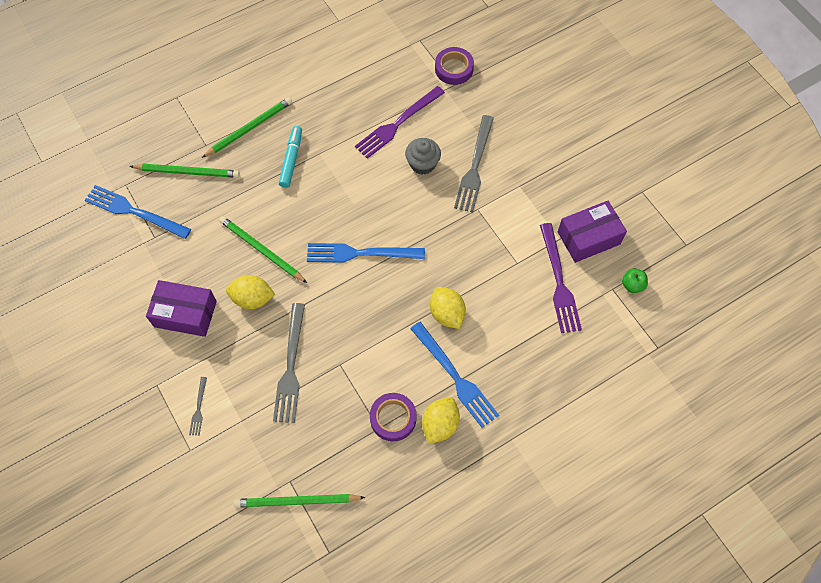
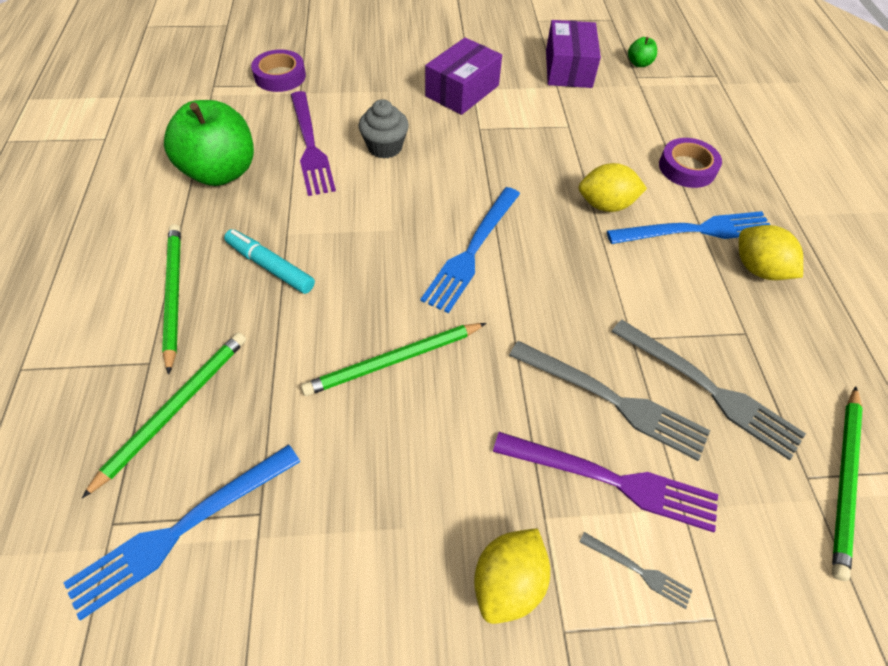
camera: 65 degrees left, 10 degrees down
purple box [146,280,217,337] -> purple box moved to [425,38,502,115]
yellow lemon [226,275,275,309] -> yellow lemon moved to [474,528,550,624]
purple tape [370,393,417,441] -> purple tape moved to [659,138,722,188]
grey fork [454,115,494,212] -> grey fork moved to [611,320,806,460]
purple fork [540,223,582,333] -> purple fork moved to [493,432,718,532]
none -> green apple [164,100,254,186]

